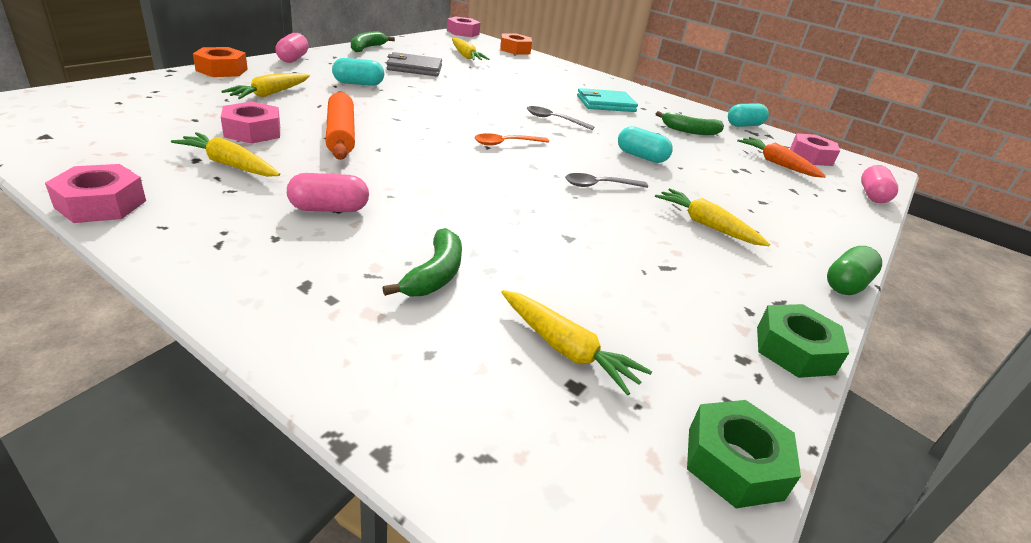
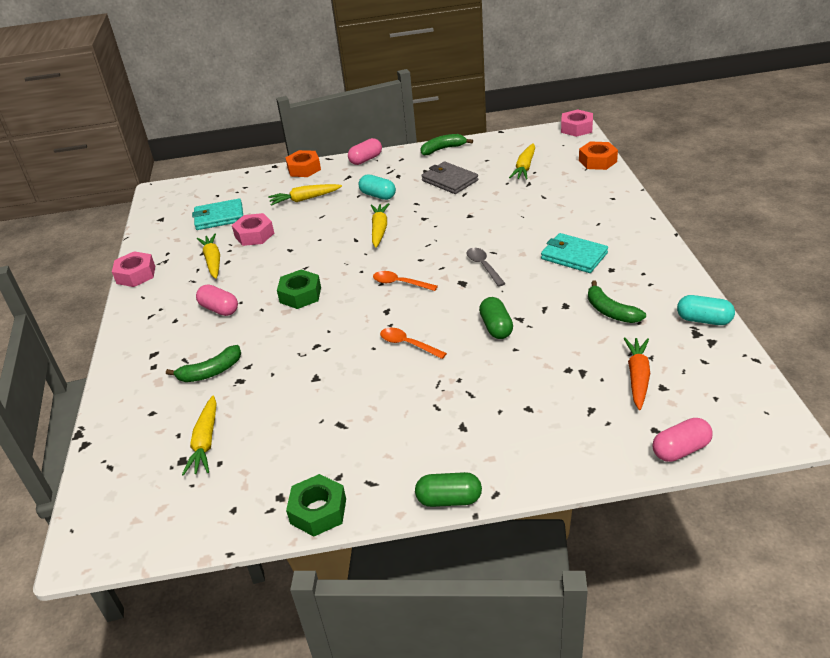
camera: 55 degrees right, 5 degrees up
orange rolling pin [325,91,355,160] -> none
grey spoon [565,173,648,188] -> orange spoon [380,327,447,359]
turquoise capsule [618,126,673,163] -> green capsule [479,297,513,339]
yellow carrot [655,188,770,246] -> yellow carrot moved to [371,203,389,248]
green nut [687,400,801,508] -> green nut moved to [277,270,321,309]
pink nut [790,133,840,166] -> none
none -> turquoise wallet [192,198,243,230]

